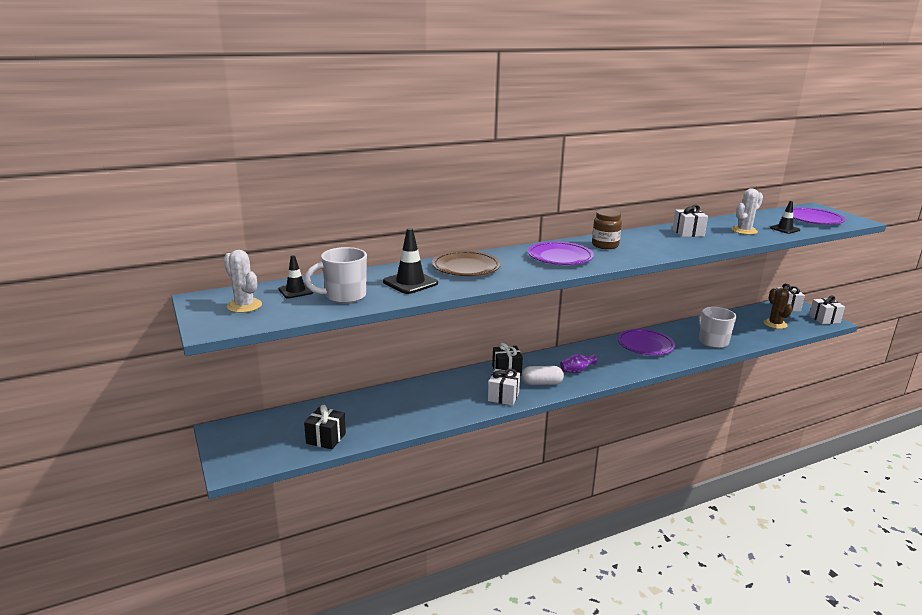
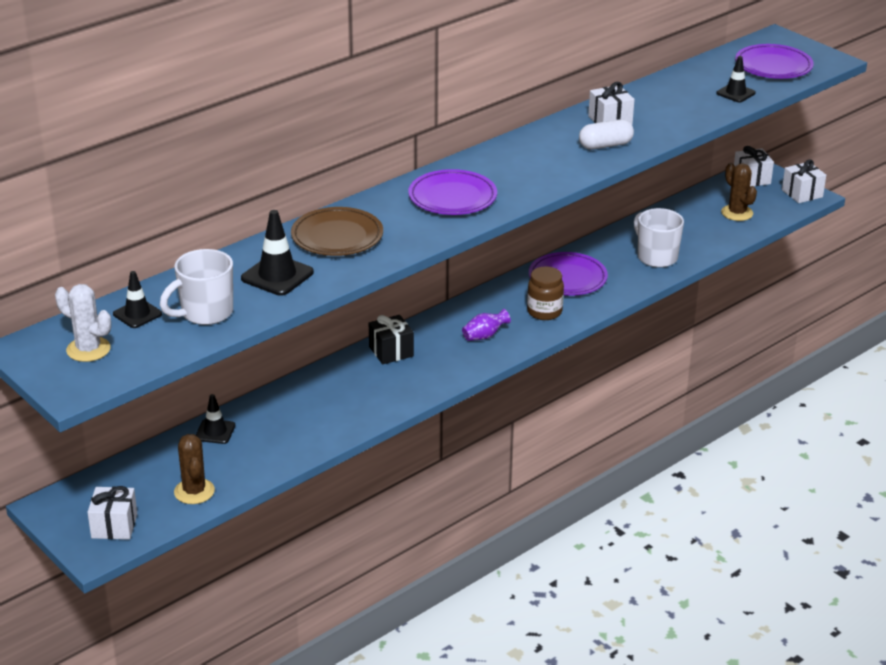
camera: 15 degrees left, 10 degrees up
black gift [304,405,346,449] -> brown cactus [174,434,215,504]
white gift [488,369,520,406] -> white gift moved to [87,486,137,540]
white capsule [521,366,564,385] -> white capsule moved to [579,119,634,149]
brown jar [592,209,622,249] -> brown jar moved to [527,266,564,320]
white cactus [731,188,763,235] -> none
none -> black traffic cone [196,394,235,444]

